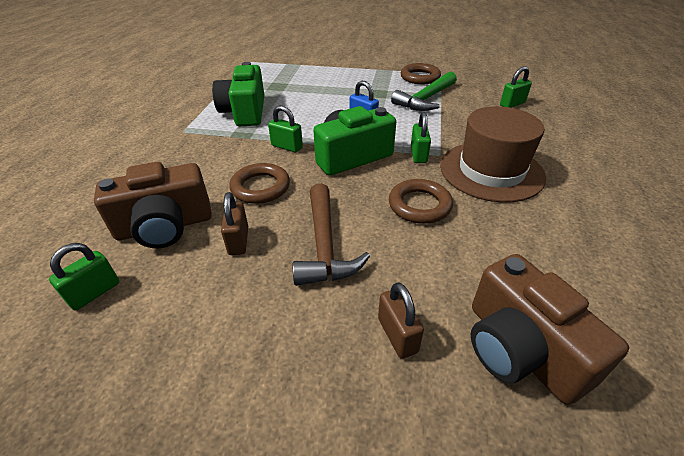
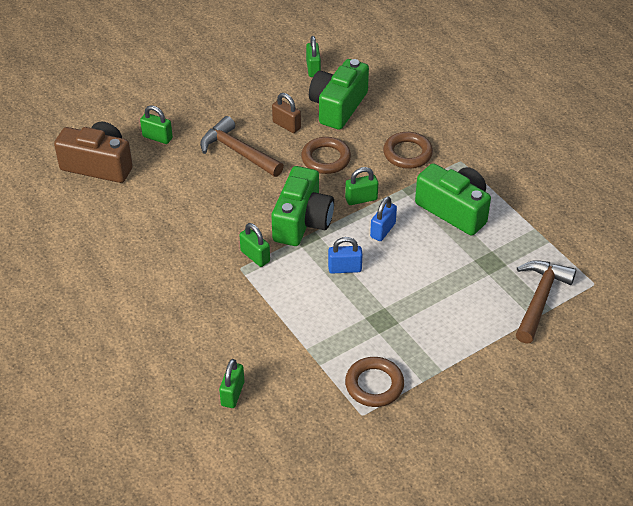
camera: 135 degrees right, 5 degrees up
brown camera [94,162,212,248] -> green camera [309,59,369,130]
brown padlock [378,282,424,359] -> green padlock [140,105,173,144]
brown ring [389,179,453,224] -> brown ring moved to [383,132,433,169]
green hammer [391,71,457,111] -> none
brown hat [440,106,546,202] -> none
none -> blue padlock [370,197,397,241]
none -> brown hammer [516,260,576,344]

